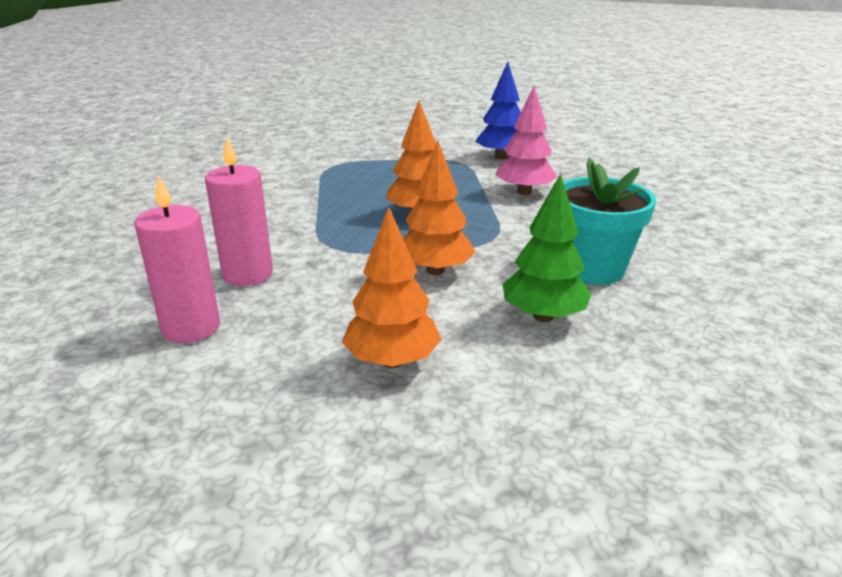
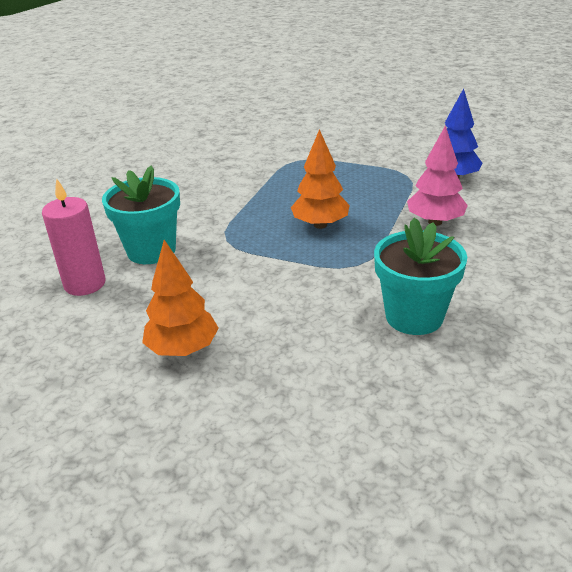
camera: 30 degrees right, 5 degrees up
pink candle [205,137,273,286] -> turquoise flower pot [102,166,180,264]
orange tree [403,140,476,275] -> none
green tree [503,173,592,322] -> none

